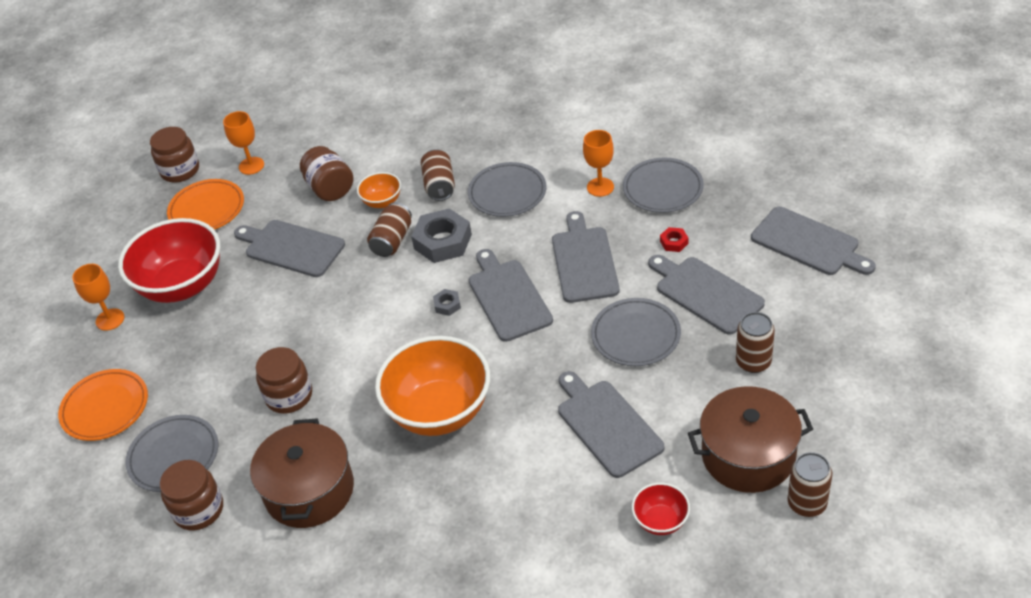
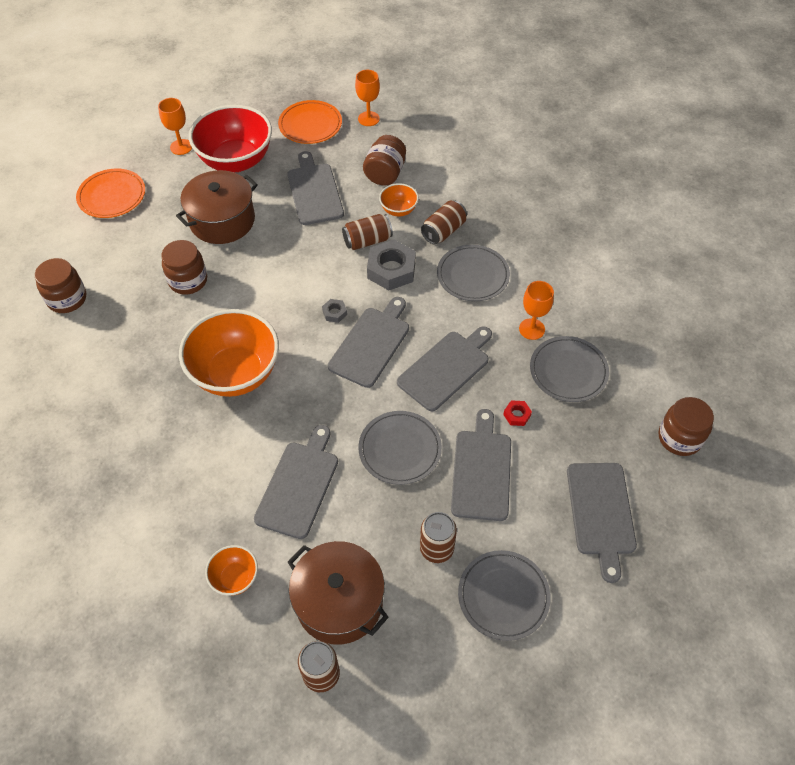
camera: 45 degrees right, 10 degrees up
grey plate [125,415,218,492] -> grey plate moved to [458,550,551,641]
brown jar [150,127,199,182] -> brown jar moved to [658,397,714,456]
brown pot [250,418,354,528] -> brown pot moved to [176,170,258,244]
red bowl [632,483,690,535] -> orange bowl [205,545,258,596]

